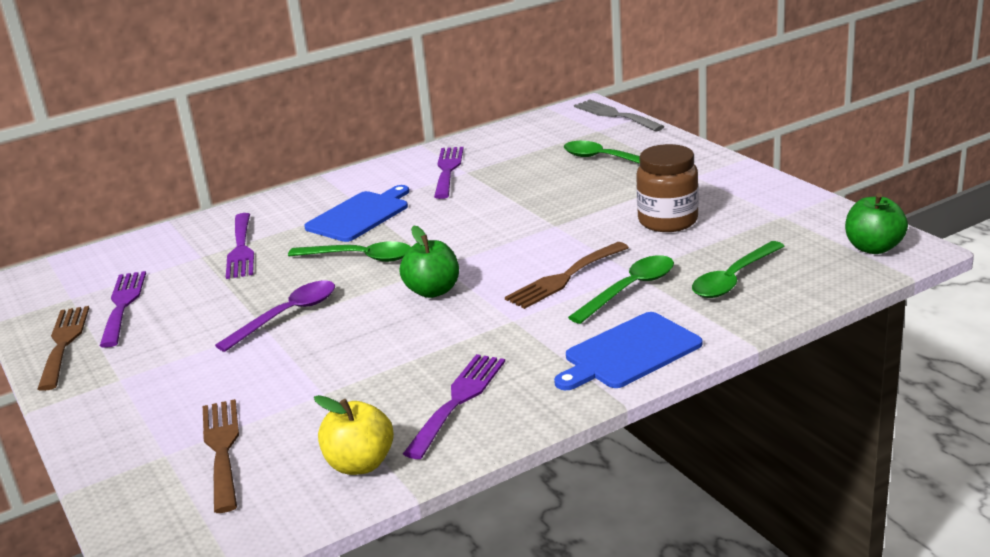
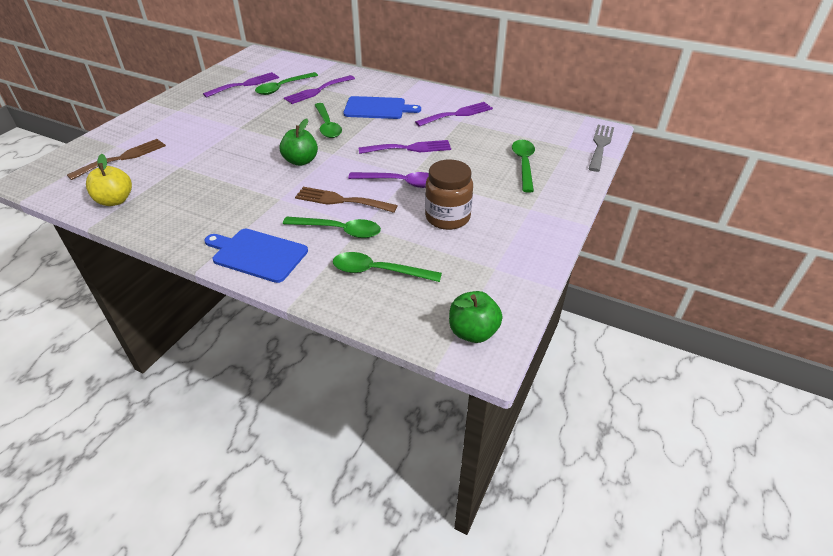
camera: 55 degrees right, 15 degrees up
brown fork [38,306,89,391] -> none
purple spoon [215,281,335,352] -> purple spoon moved to [348,172,429,188]
purple fork [403,354,505,459] -> purple fork moved to [358,140,451,154]
none -> green spoon [255,72,318,95]

